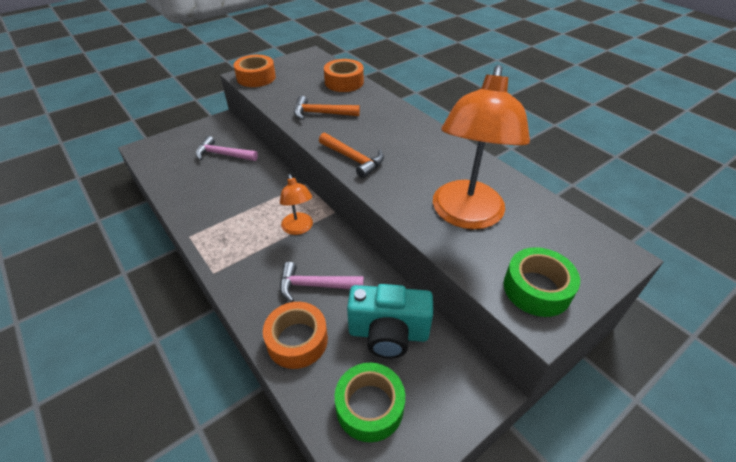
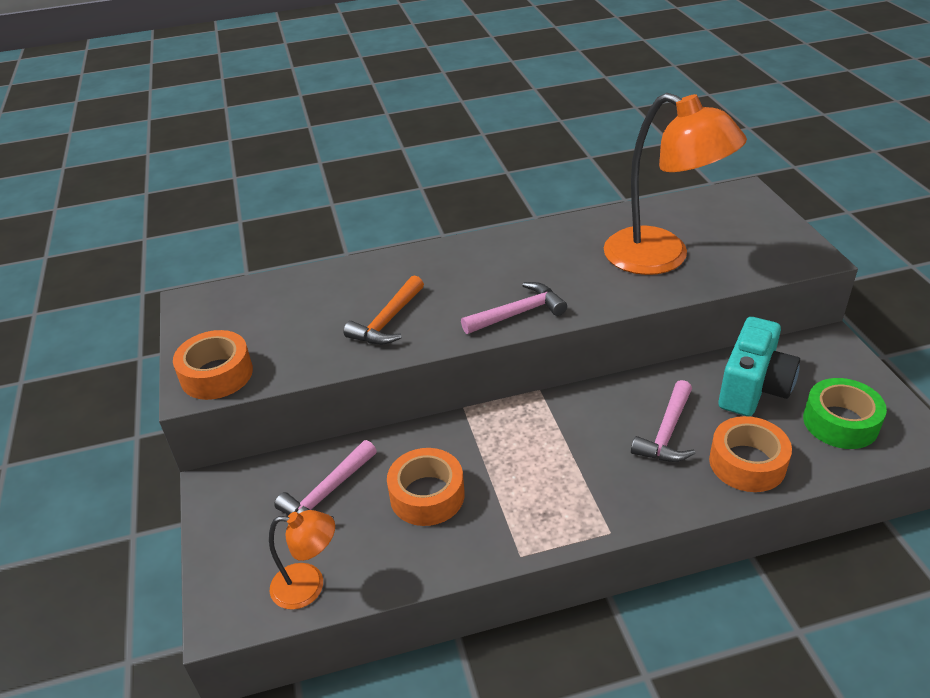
camera: 65 degrees left, 5 degrees down
orange lamp [280,174,313,235] -> orange lamp moved to [269,510,335,610]
orange hammer [319,133,384,178] -> pink hammer [461,282,567,334]
orange tape [324,59,364,92] -> orange tape moved to [387,448,465,526]
green tape [504,247,580,317] -> none

